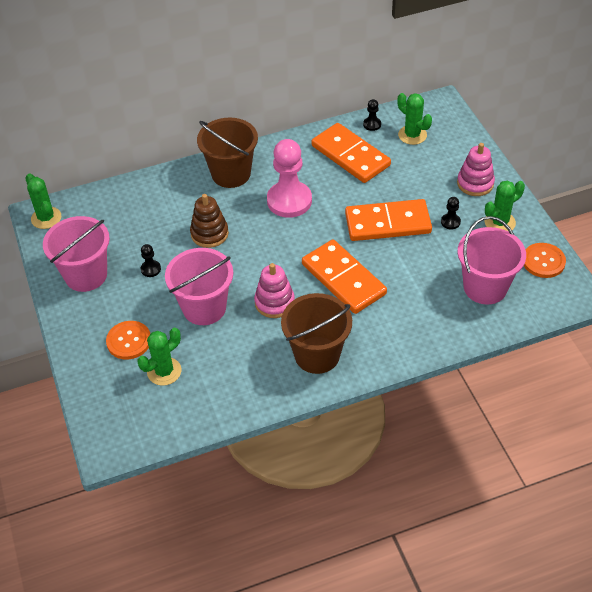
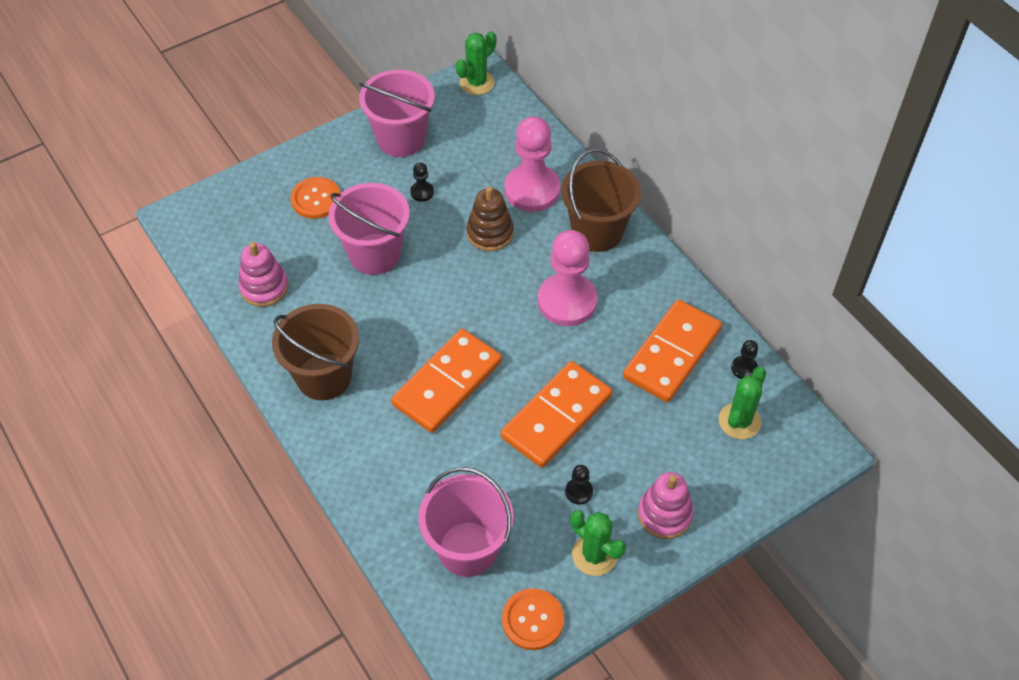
camera: 75 degrees right, 5 degrees up
green cactus [138,328,181,386] -> none
pink stacking toy [254,263,295,318] -> pink stacking toy moved to [238,242,289,307]
orange domino [345,199,432,241] -> orange domino turned 60 degrees clockwise [501,361,612,468]
none -> pink pawn [504,116,560,212]

